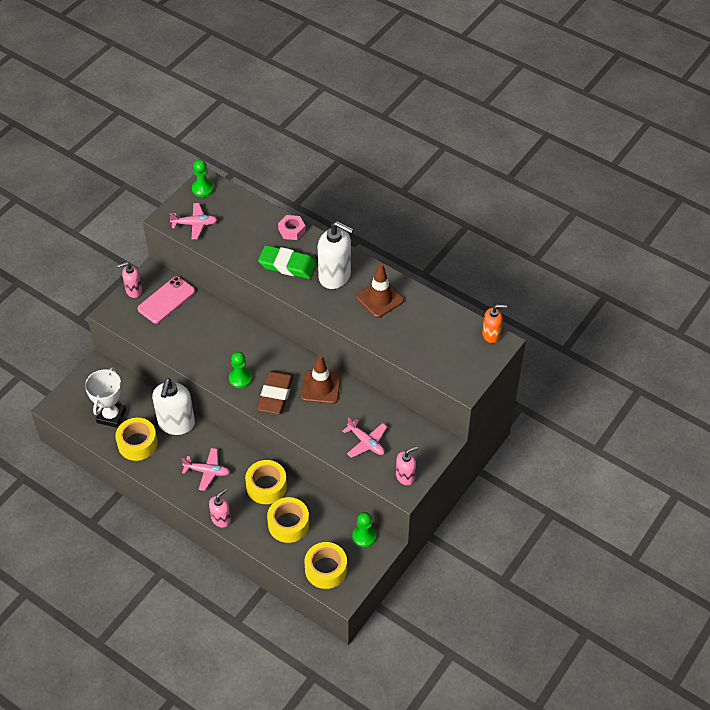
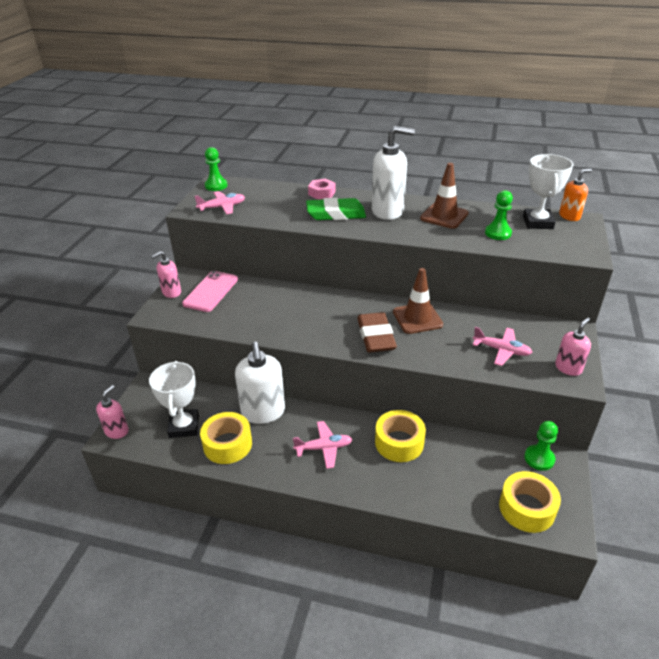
camera: 20 degrees left, 15 degrees down
pink soap dispenser [209,489,231,528] -> pink soap dispenser moved to [96,385,129,439]
green pawn [229,352,252,388] -> green pawn moved to [485,190,513,240]
yellow tape [267,497,309,543] -> none
none -> white trophy [523,154,574,229]

